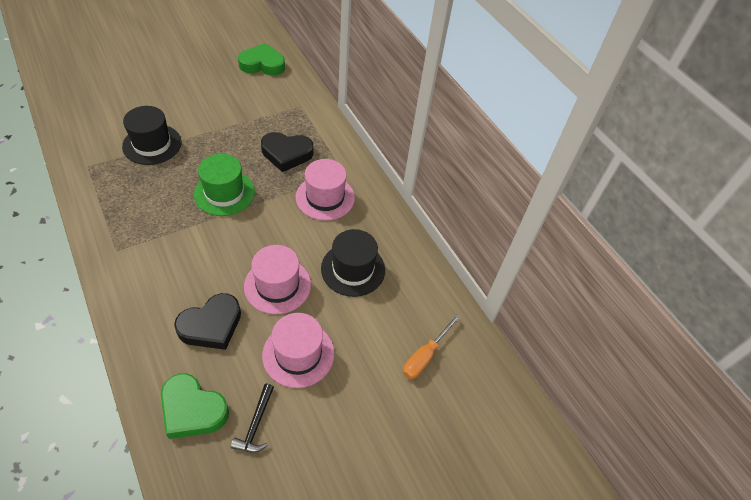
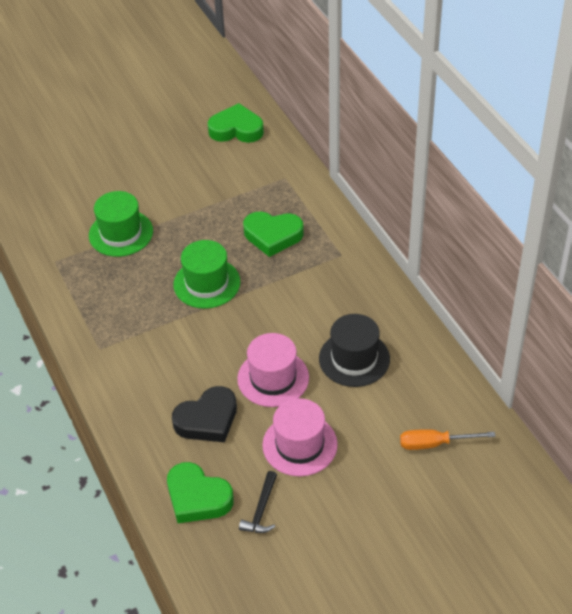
camera: 10 degrees right, 5 degrees down
black hat [122,106,182,165] -> green hat [89,191,153,257]
black heart [261,132,313,172] -> green heart [243,212,304,257]
pink hat [296,159,355,221] -> none
orange screwdriver [403,314,460,379] -> orange screwdriver turned 45 degrees clockwise [400,429,495,450]

